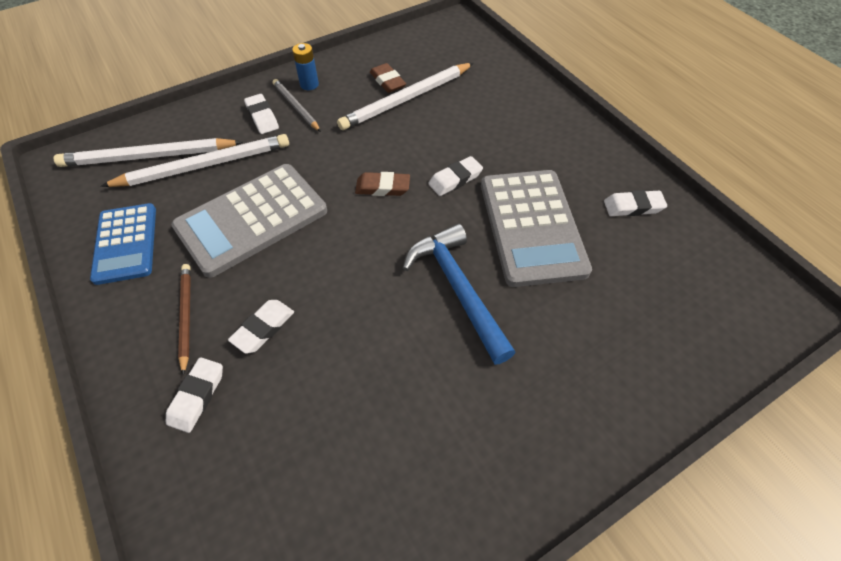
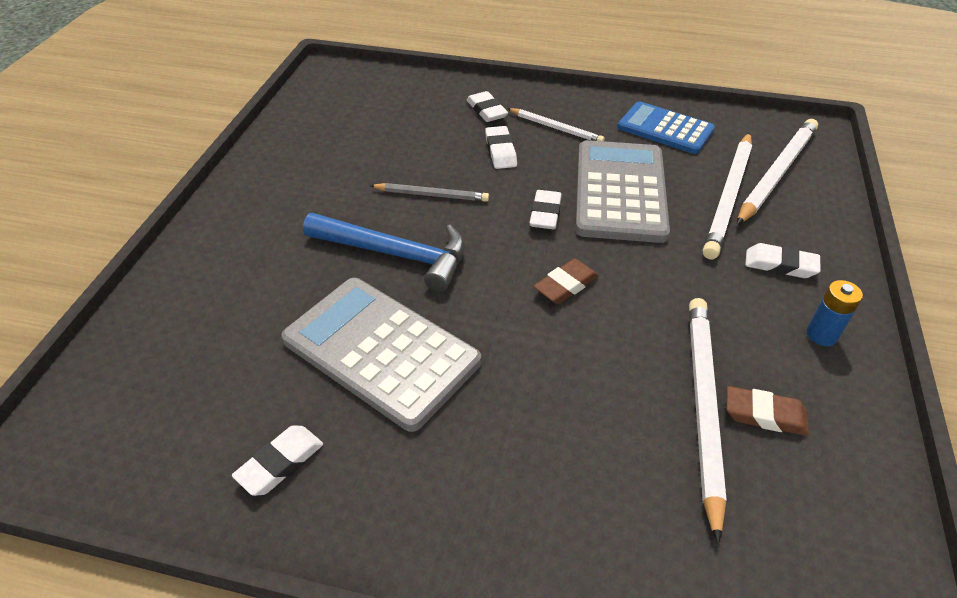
camera: 135 degrees right, 10 degrees down
brown pencil [178,264,191,375] -> white pencil [507,108,605,141]
grey pencil [273,79,321,132] -> grey pencil moved to [370,183,489,202]
white eraser [428,156,483,196] -> white eraser moved to [529,190,562,229]

